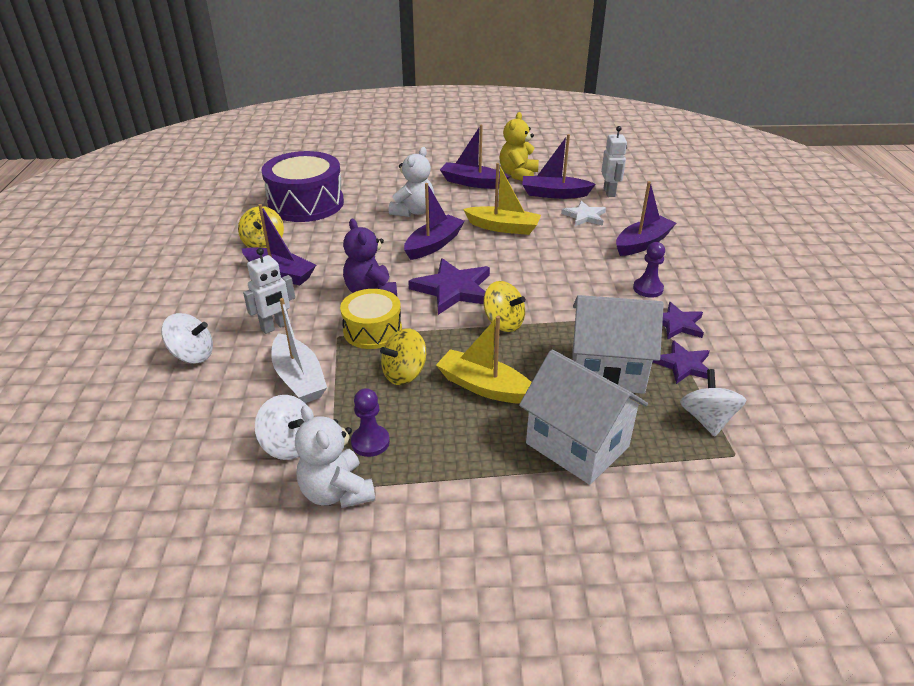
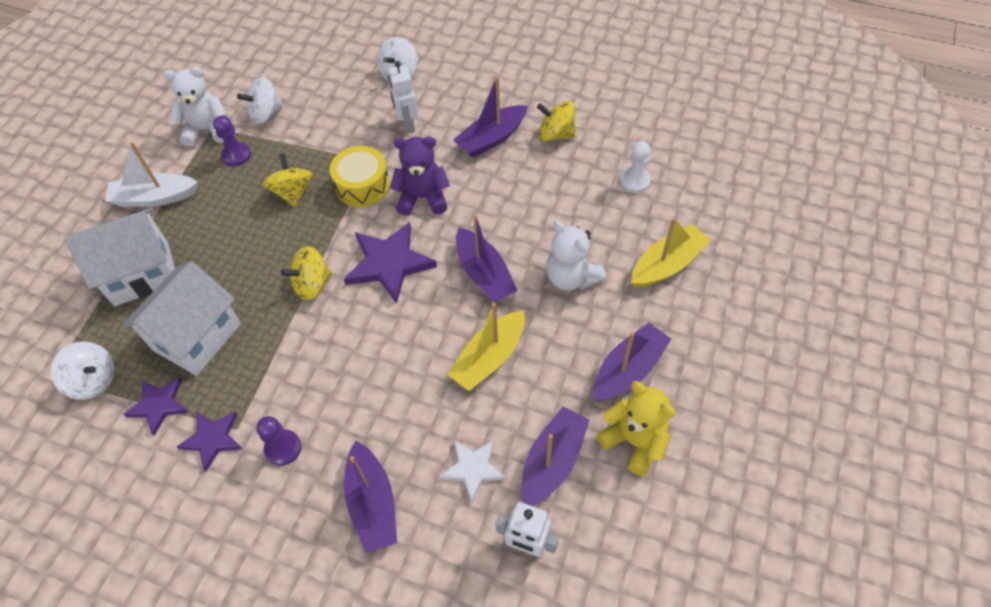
camera: 115 degrees right, 20 degrees up
purple drum [261,151,344,222] -> white pawn [620,141,651,193]
white boat [271,298,327,403] -> white boat moved to [105,142,198,207]
yellow boat [436,316,532,404] -> yellow boat moved to [631,217,711,287]

